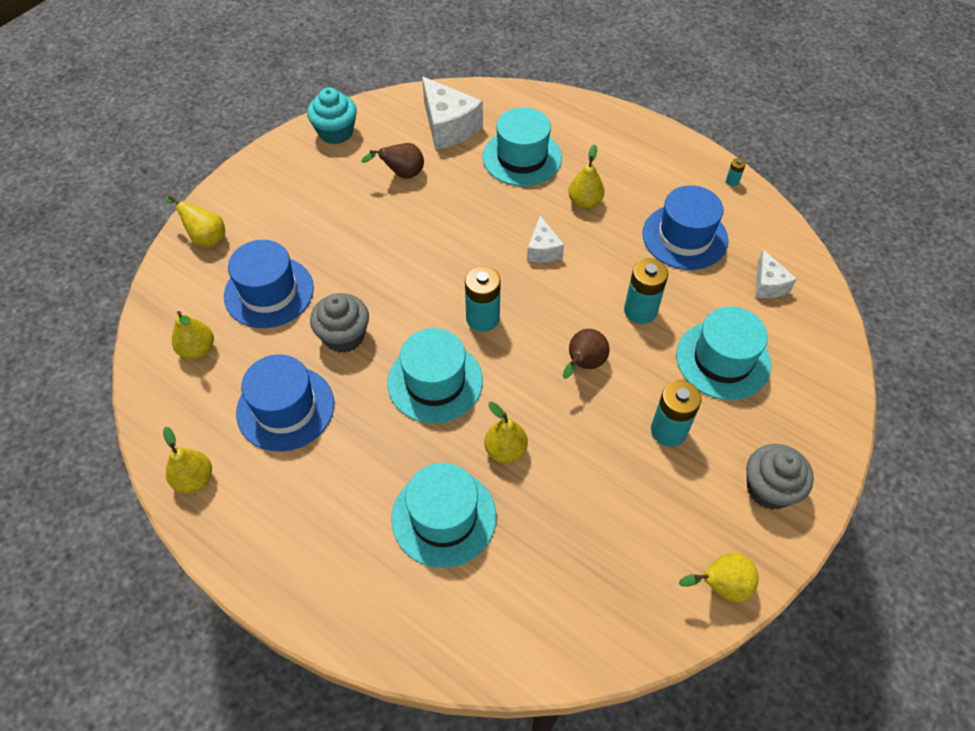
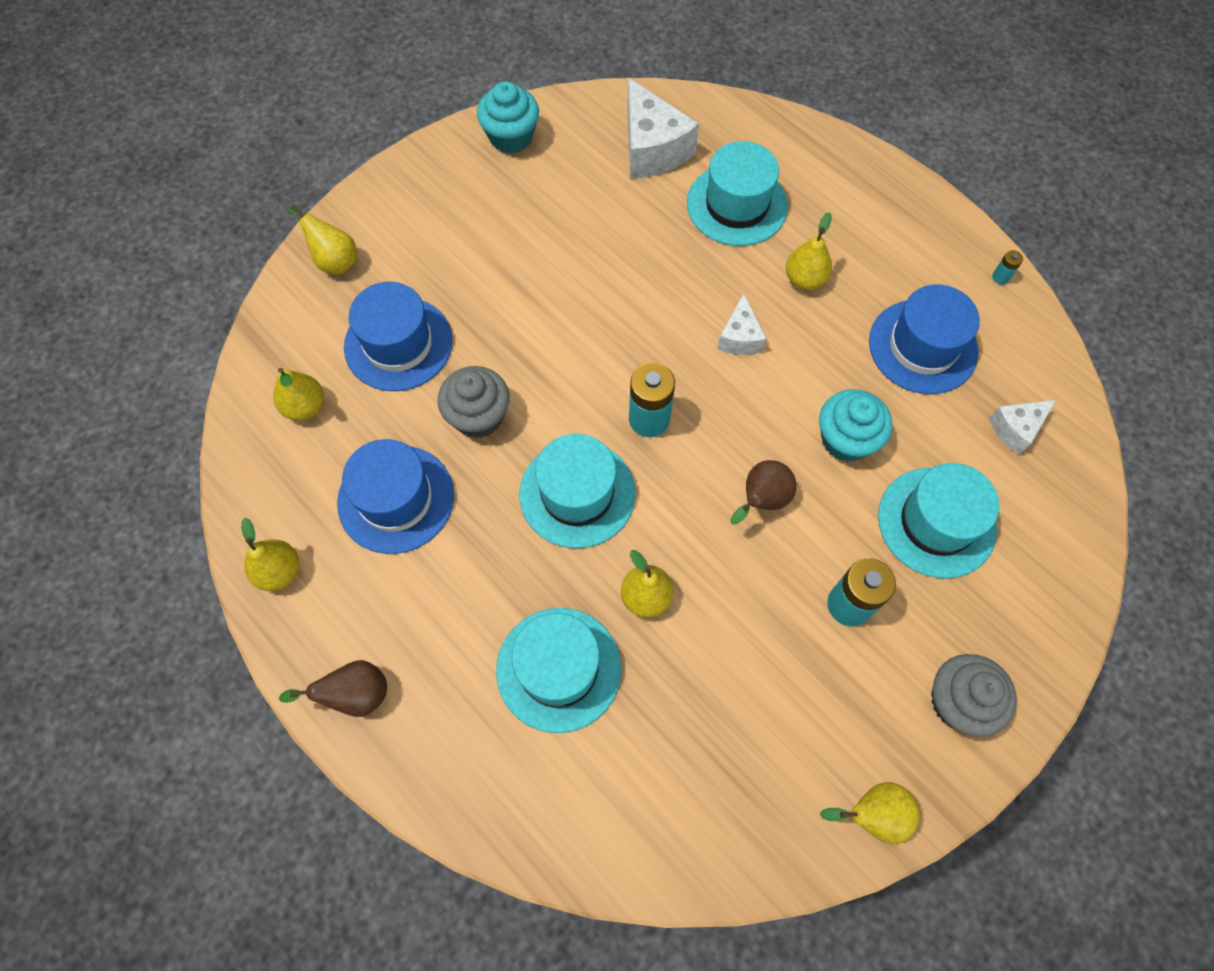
camera: 10 degrees right, 10 degrees up
brown pear [361,143,424,179] -> brown pear moved to [279,660,387,717]
turquoise battery [624,258,668,324] -> turquoise cupcake [819,389,892,462]
white cheese [755,249,797,298] -> white cheese turned 60 degrees clockwise [989,400,1056,455]

